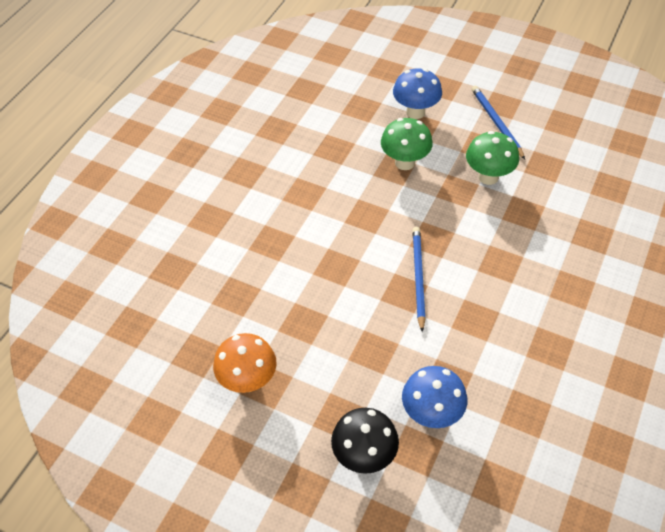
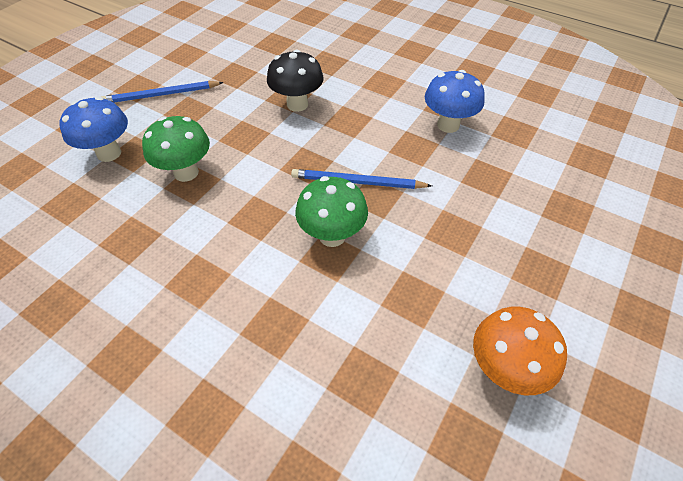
camera: 85 degrees left, 0 degrees up
black mushroom [331,408,399,474] -> black mushroom moved to [267,50,324,112]
blue mushroom [402,366,467,428] -> blue mushroom moved to [425,70,485,133]
green mushroom [466,131,519,185] -> green mushroom moved to [295,176,368,247]

